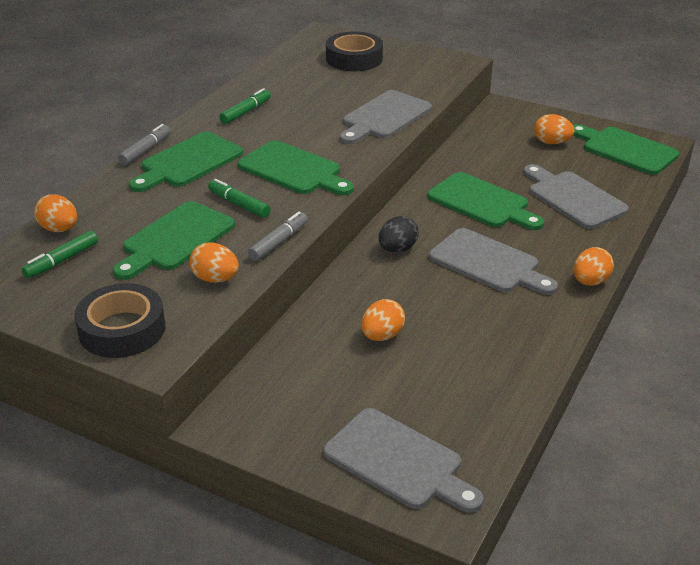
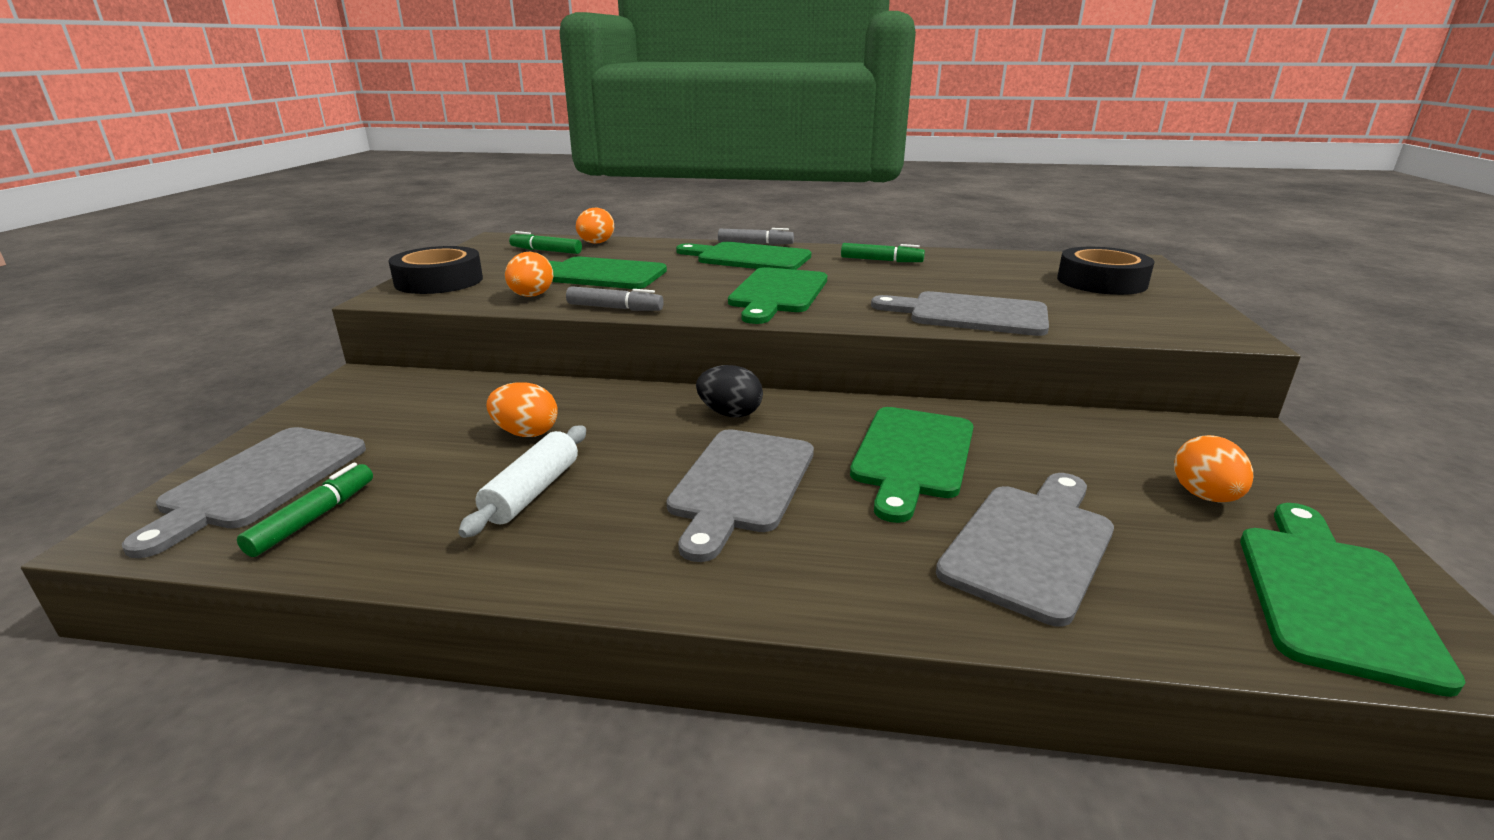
camera: 70 degrees right, 10 degrees down
green marker [208,179,271,218] -> green marker moved to [237,463,373,557]
orange egg [574,247,614,286] -> none
none -> white rolling pin [458,426,586,538]

